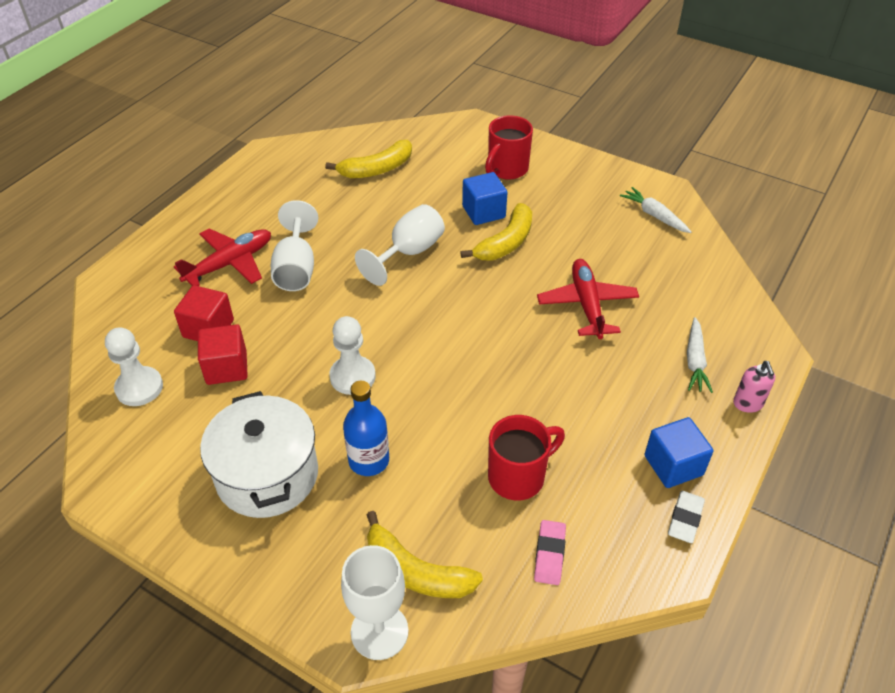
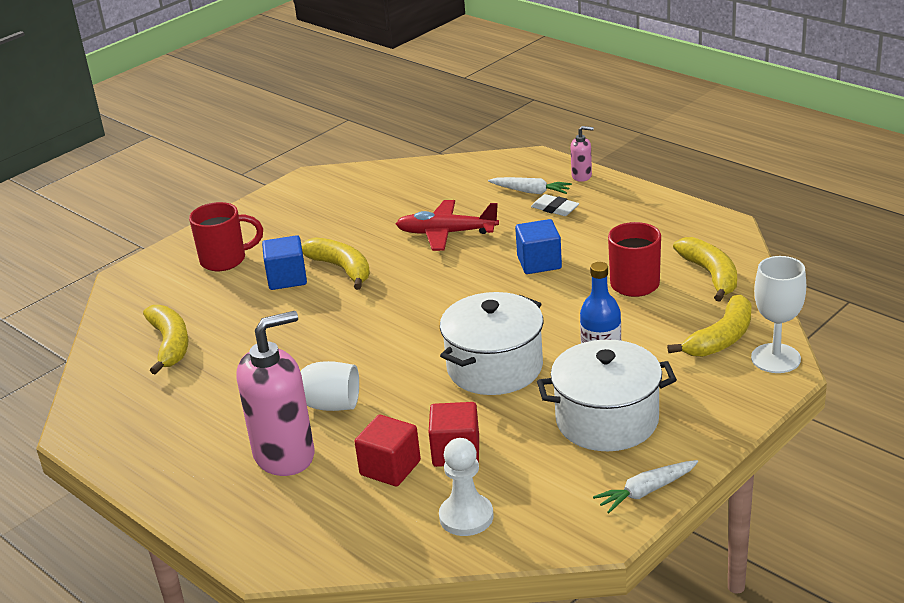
camera: 75 degrees left, 15 degrees down
red plane [174,228,271,286] -> pink soap dispenser [237,311,314,476]
white pawn [329,316,376,395] -> white pot [440,292,544,395]
white goblet [355,204,445,286] -> none
red mug [485,115,533,180] -> red mug turned 60 degrees counterclockwise [189,202,263,271]
pink eraser [534,520,566,585] -> yellow banana [673,237,737,302]
white carrot [620,187,692,233] -> white carrot moved to [593,460,698,513]
blue cube [645,417,713,488] -> blue cube moved to [515,219,562,274]
white eraser [668,491,705,543] -> white eraser moved to [531,194,579,216]

